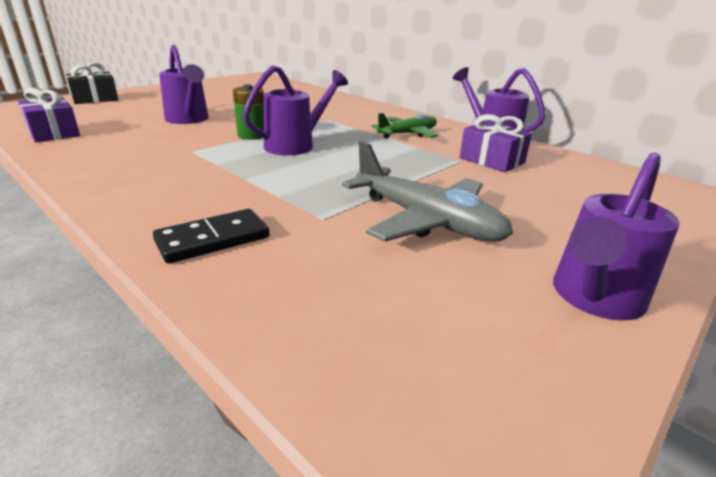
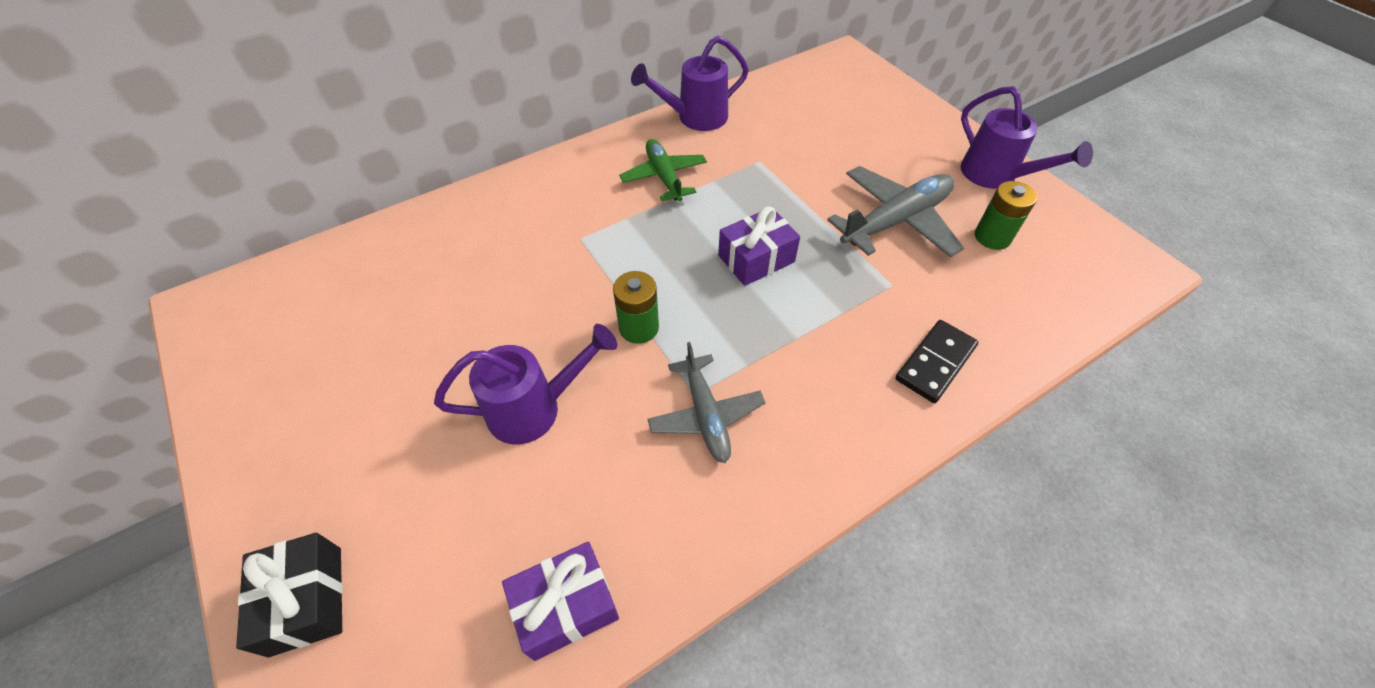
camera: 75 degrees left, 25 degrees up
black domino [153,209,269,264] -> black domino turned 60 degrees clockwise [895,320,978,403]
purple watering can [243,65,348,155] -> none
purple gift [460,114,532,172] -> purple gift moved to [718,207,800,286]
none -> grey plane [647,342,766,463]
none -> green battery [975,181,1037,250]

